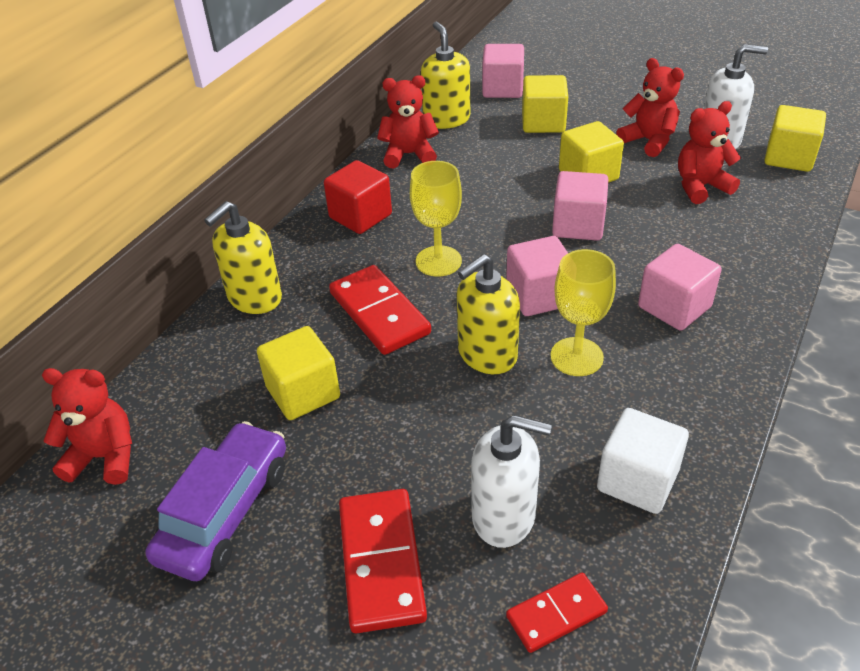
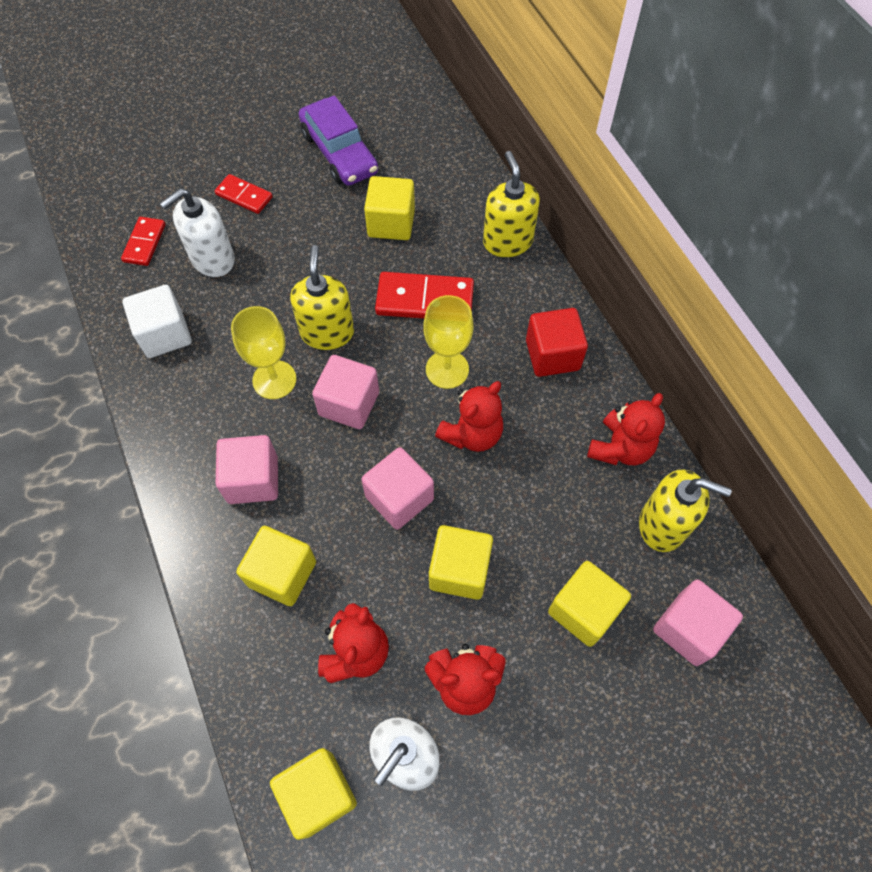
camera: 125 degrees right, 20 degrees up
red teddy bear [42,368,132,485] -> red teddy bear moved to [435,381,503,452]
red domino [339,489,427,633] -> red domino [215,174,273,214], size x0.60
none -> yellow cube [236,526,316,606]

